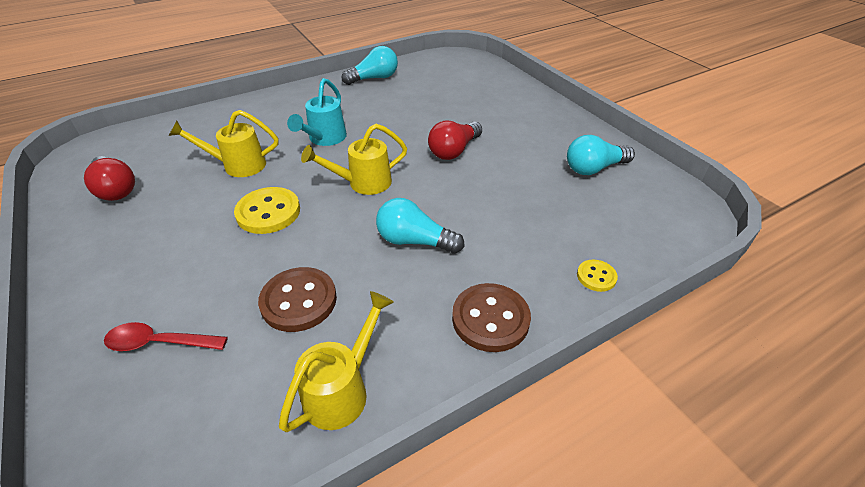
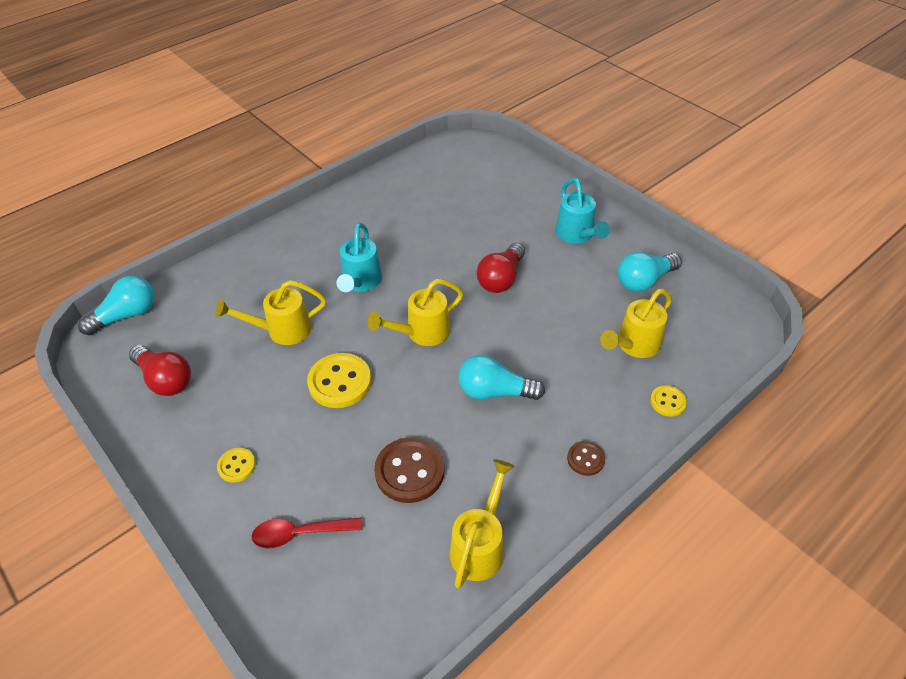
camera: 10 degrees left, 5 degrees up
turquoise light bulb [342,46,398,85] -> turquoise light bulb moved to [78,276,155,335]
brown button [452,283,531,352] -> brown button [567,441,605,476], size x0.54
none -> yellow button [217,448,256,483]
none -> turquoise watering can [555,178,610,244]
none -> yellow watering can [600,289,672,358]

